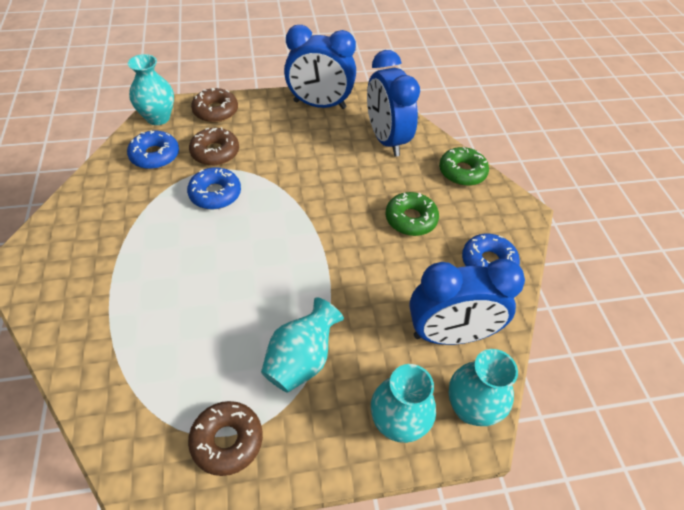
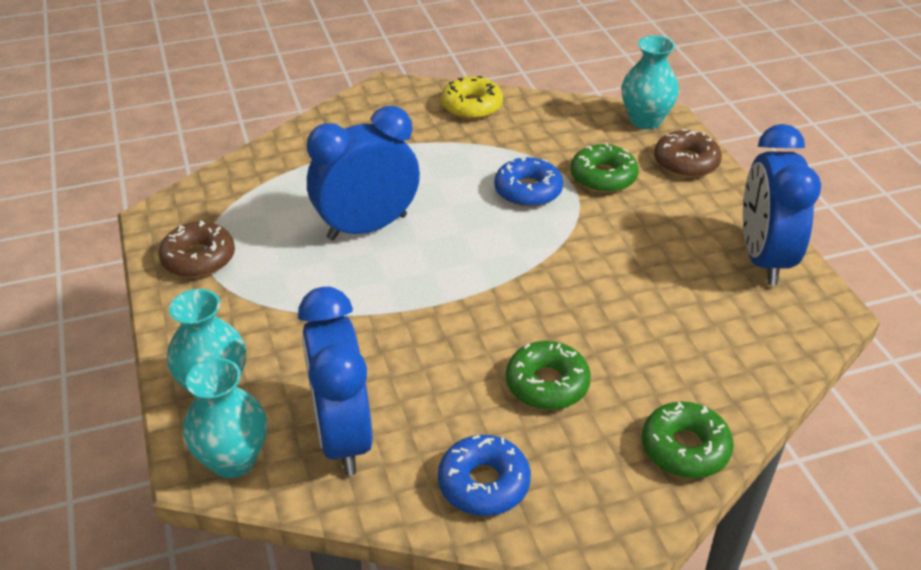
camera: 85 degrees right, 10 degrees down
blue donut [127,130,179,169] -> none
brown donut [189,127,239,166] -> green donut [571,143,639,193]
turquoise vase [261,297,344,393] -> none
blue clock [367,50,420,157] -> blue clock moved to [307,106,420,240]
none -> yellow donut [441,76,503,119]

